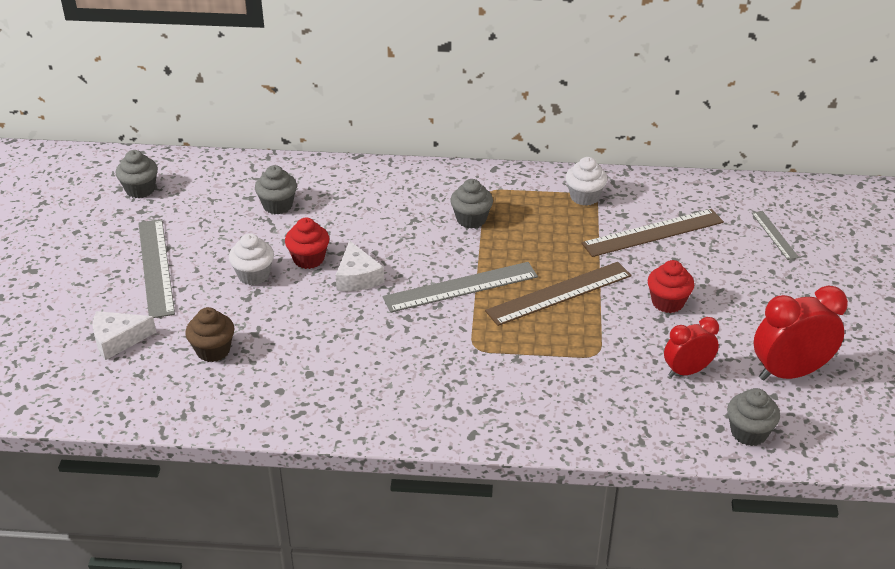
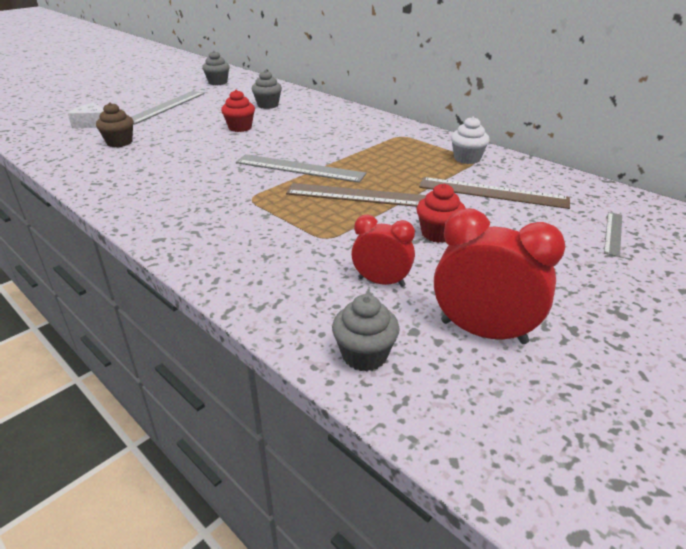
camera: 40 degrees right, 5 degrees down
white cupcake [229,233,274,285] -> none
white cheese [336,240,384,291] -> none
grey cupcake [450,179,493,229] -> none

